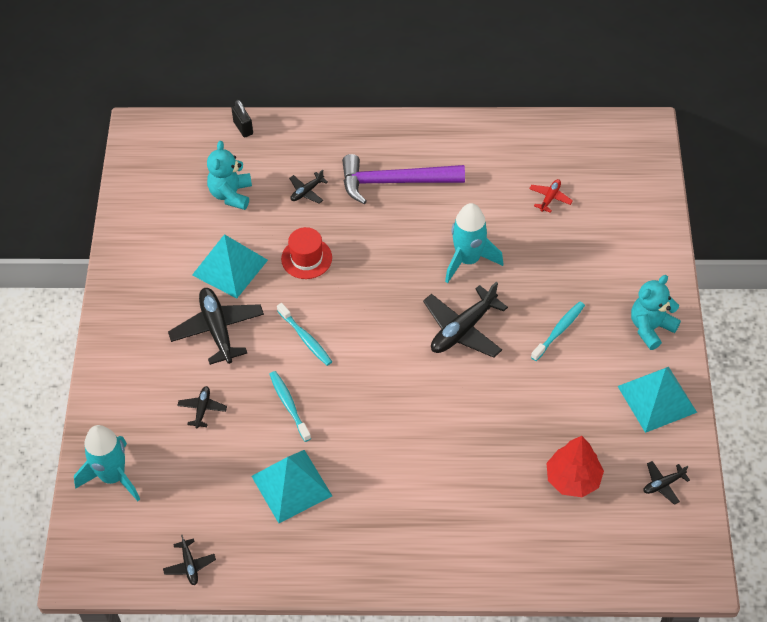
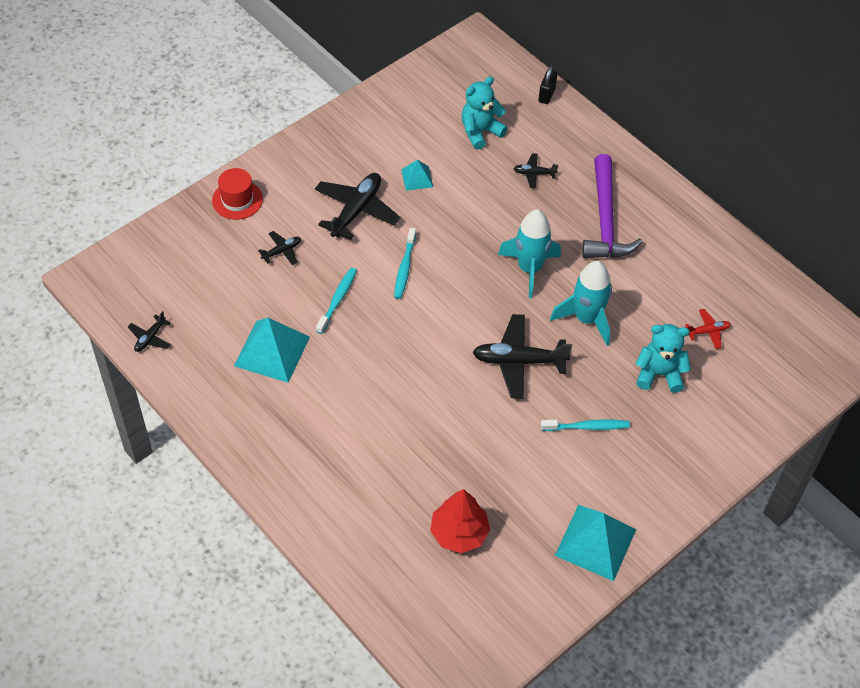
camera: 45 degrees right, 0 degrees up
turquoise rocket [74,425,140,501] -> turquoise rocket moved to [498,209,561,298]
turquoise pyramid [192,234,268,298] -> turquoise pyramid [401,160,433,191], size x0.52
red hat [281,227,332,279] -> red hat moved to [212,168,263,220]
purple hammer [342,154,465,204] -> purple hammer turned 135 degrees counterclockwise [582,154,643,258]
turquoise teddy bear [631,275,681,350] -> turquoise teddy bear moved to [636,324,691,393]
black plane [643,461,690,505] -> none

